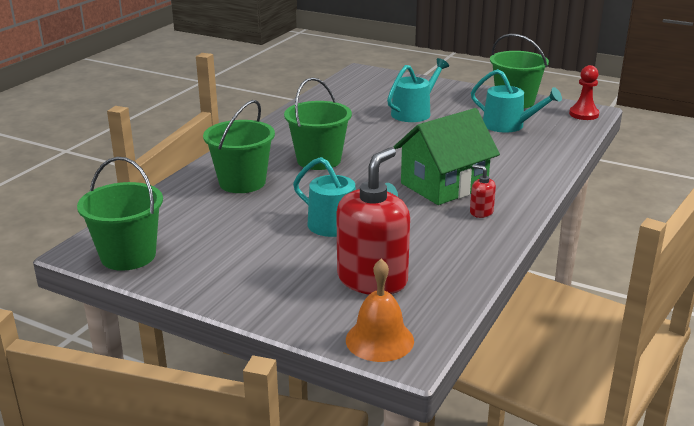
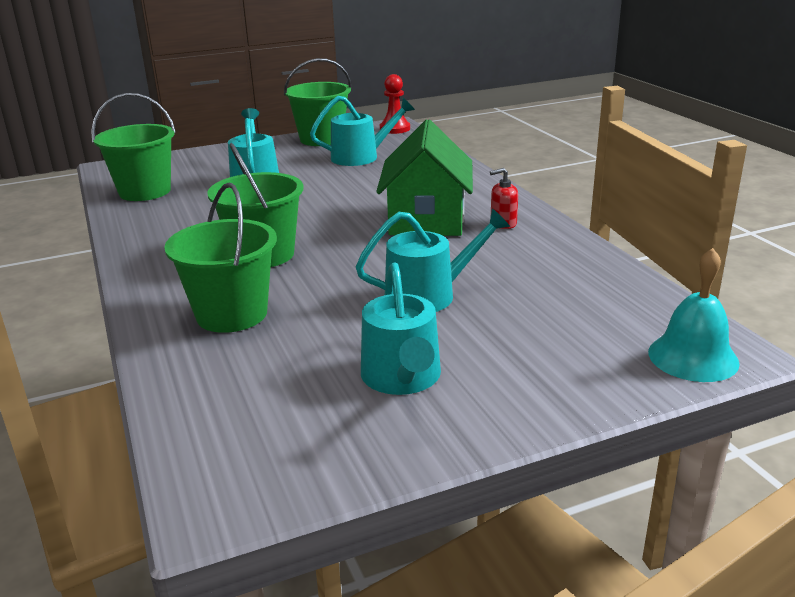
camera: 50 degrees left, 0 degrees up
green bucket [77,157,163,271] -> green bucket moved to [91,93,176,201]
red soap dispenser [336,147,410,294] -> none
orange bell [346,259,414,362] -> turquoise bell [648,248,740,382]
none -> turquoise watering can [361,262,441,395]

